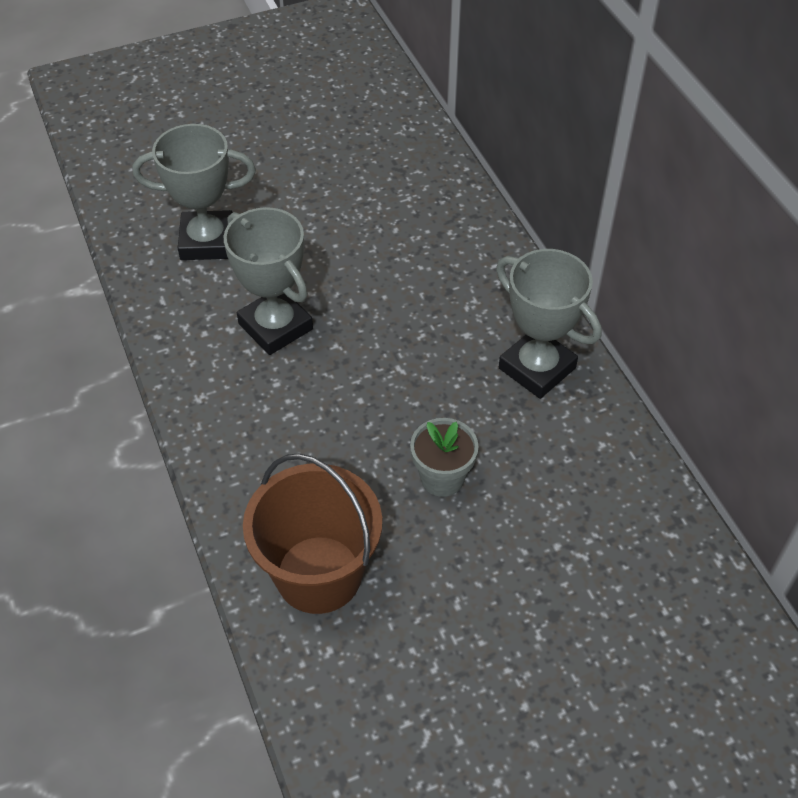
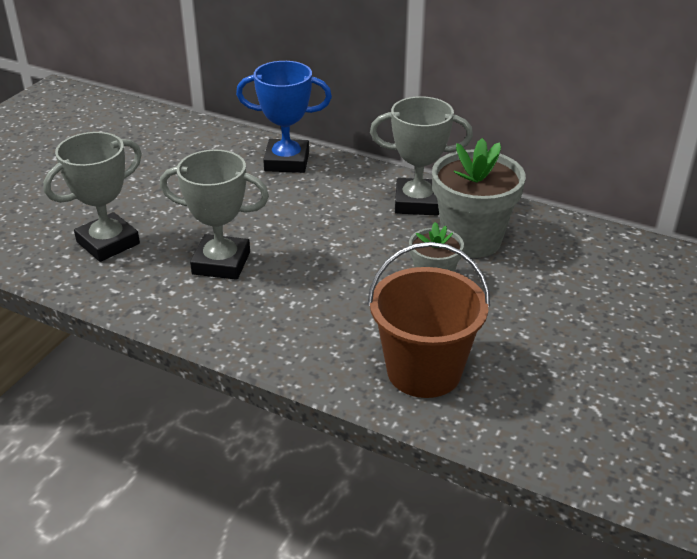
camera: 40 degrees left, 15 degrees down
none -> blue trophy [236,61,332,173]
none -> grey flower pot [432,138,526,258]

